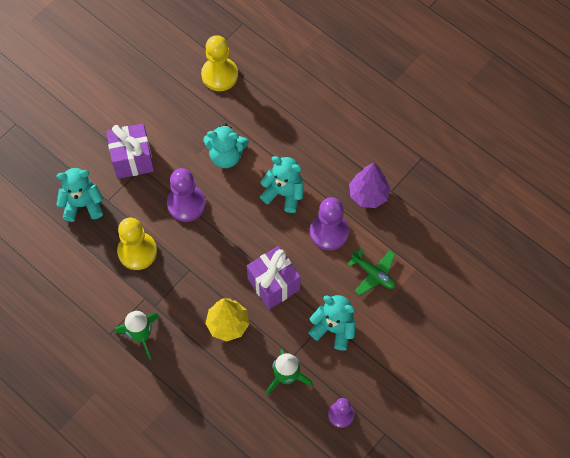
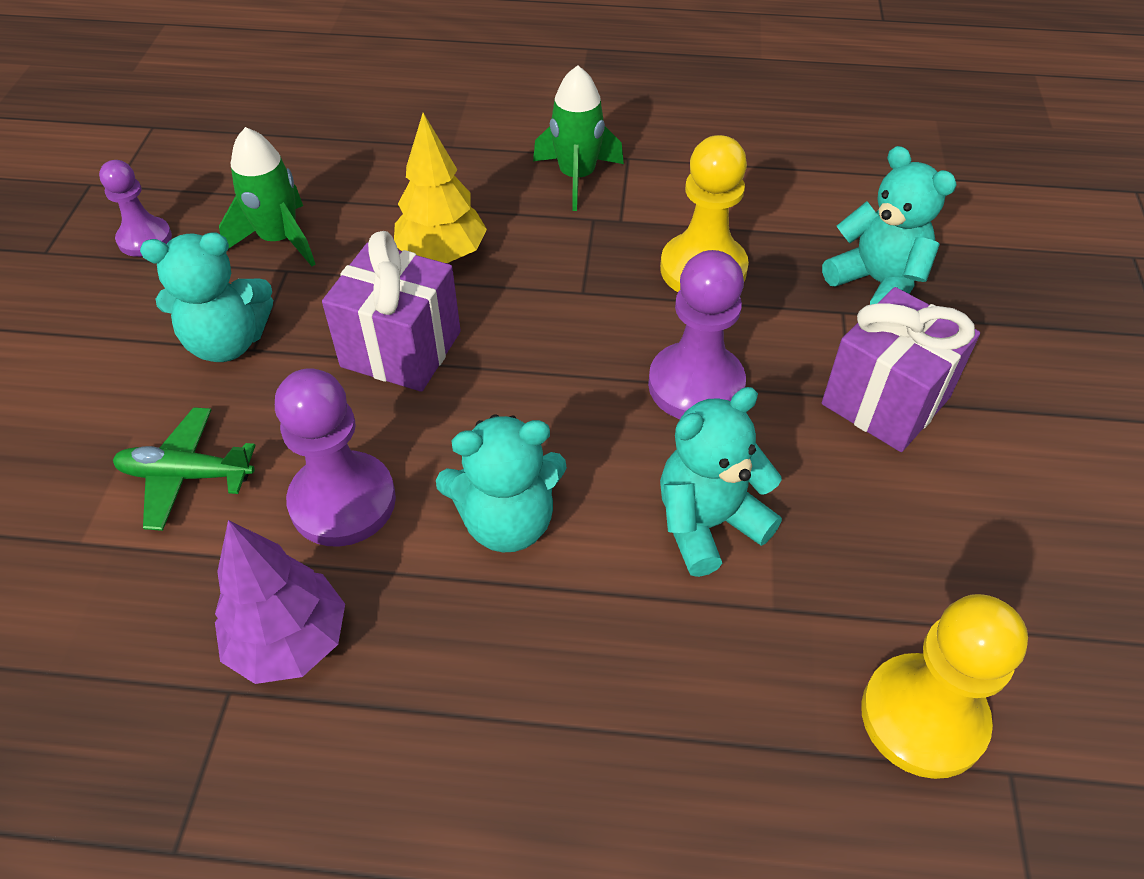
camera: 145 degrees right, 15 degrees down
turquoise teddy bear [56,168,103,222] -> turquoise teddy bear turned 90 degrees counterclockwise [822,146,957,305]

